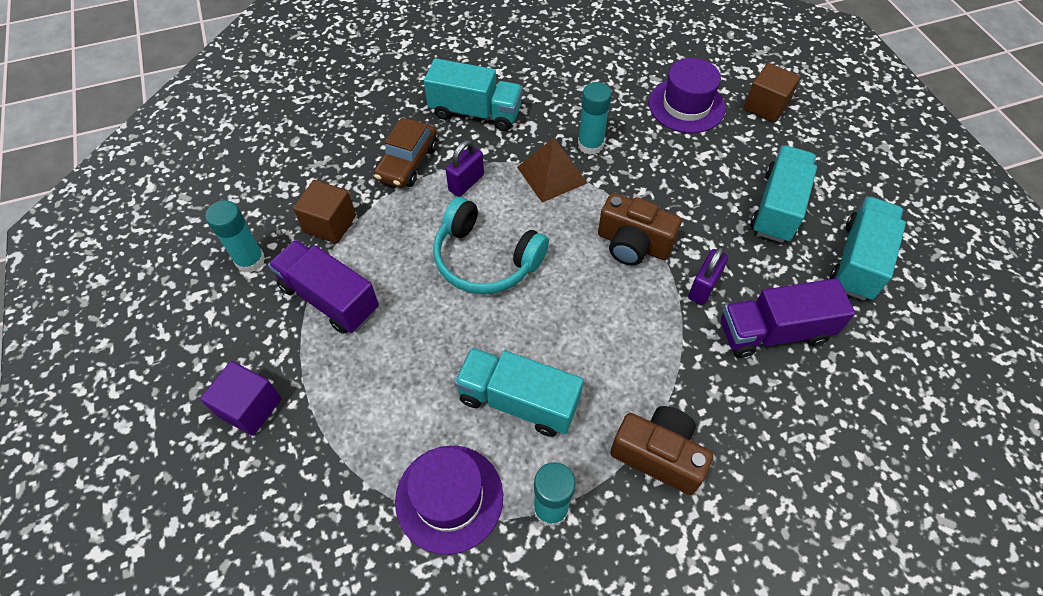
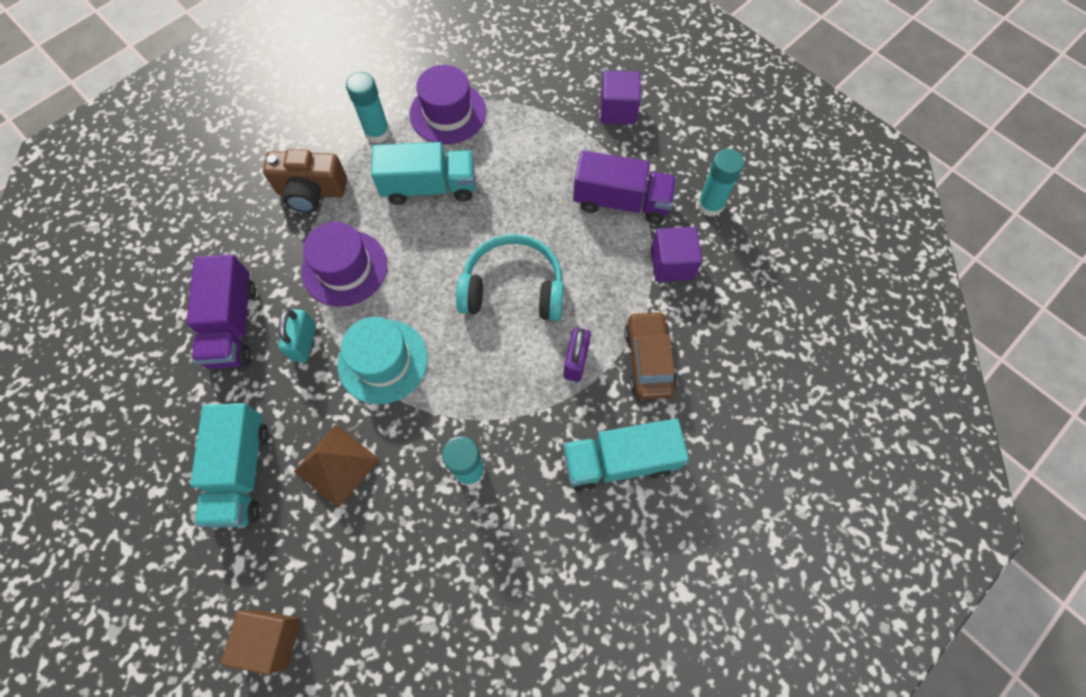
camera: 155 degrees right, 10 degrees up
brown cube [293,180,356,243] -> purple cube [651,227,702,282]
brown pyramid [517,138,587,203] -> brown pyramid moved to [294,424,380,508]
brown camera [598,193,682,266] -> turquoise hat [338,317,428,404]
purple hat [648,58,725,133] -> purple hat moved to [302,222,387,306]
purple padlock [688,246,728,305] -> turquoise padlock [278,309,316,362]
purple truck [721,278,855,358] -> purple truck turned 120 degrees clockwise [186,254,256,369]
turquoise truck [830,196,906,301] -> none

